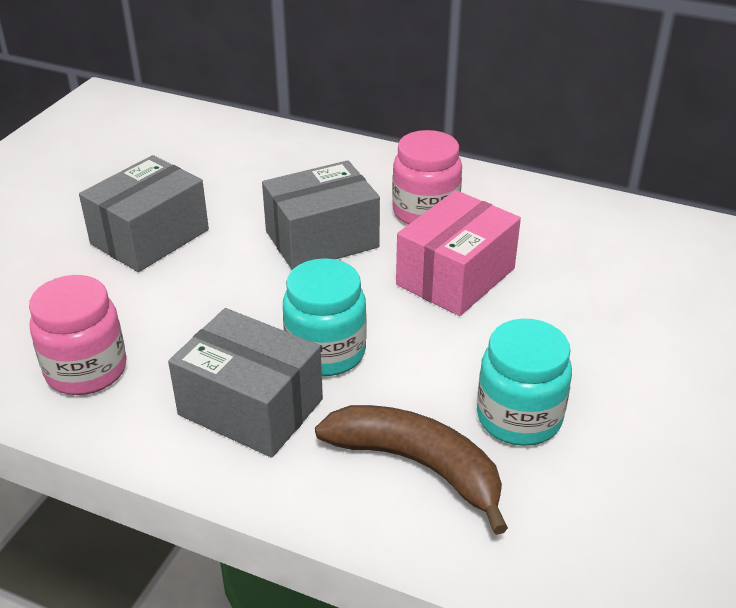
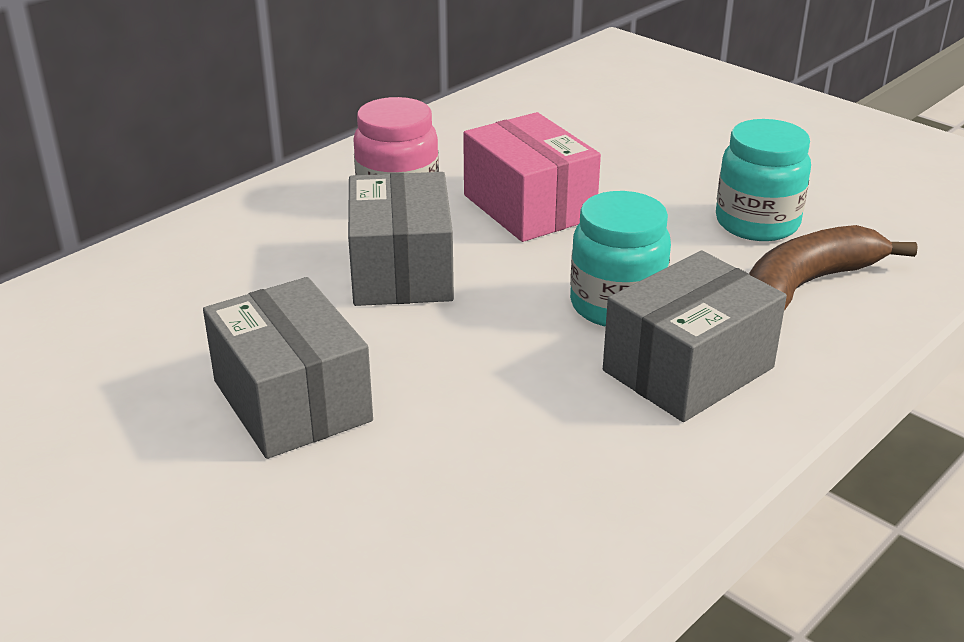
camera: 70 degrees left, 5 degrees down
pink jar [29,275,127,395] -> none

